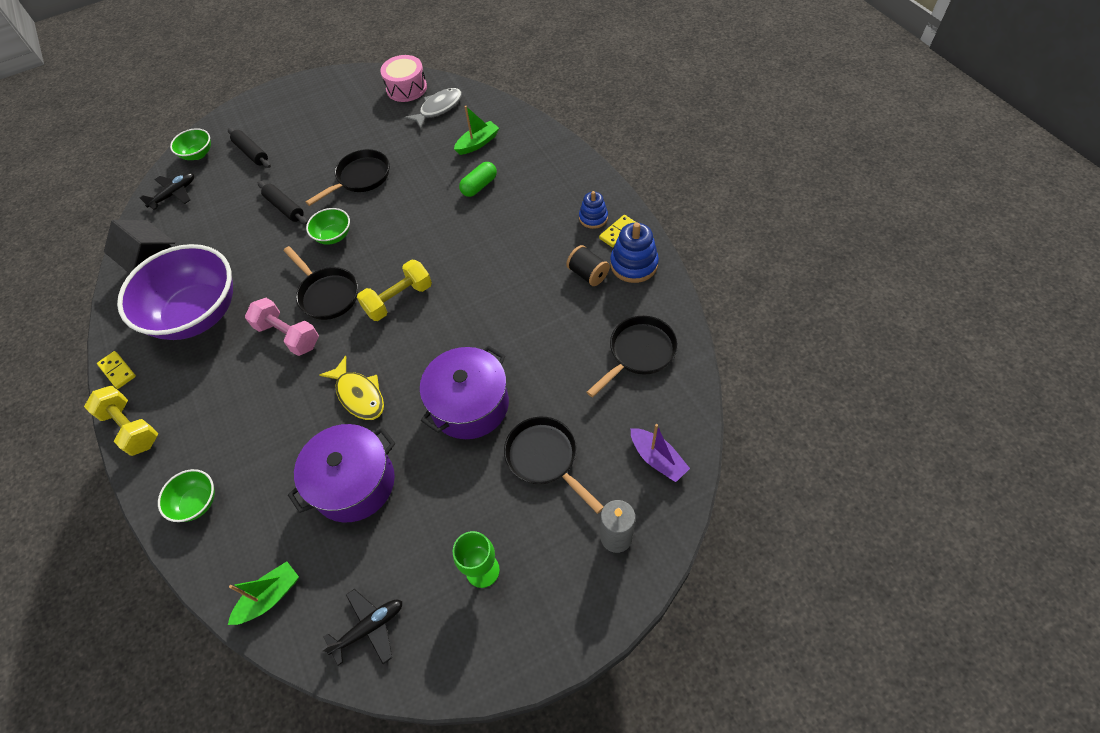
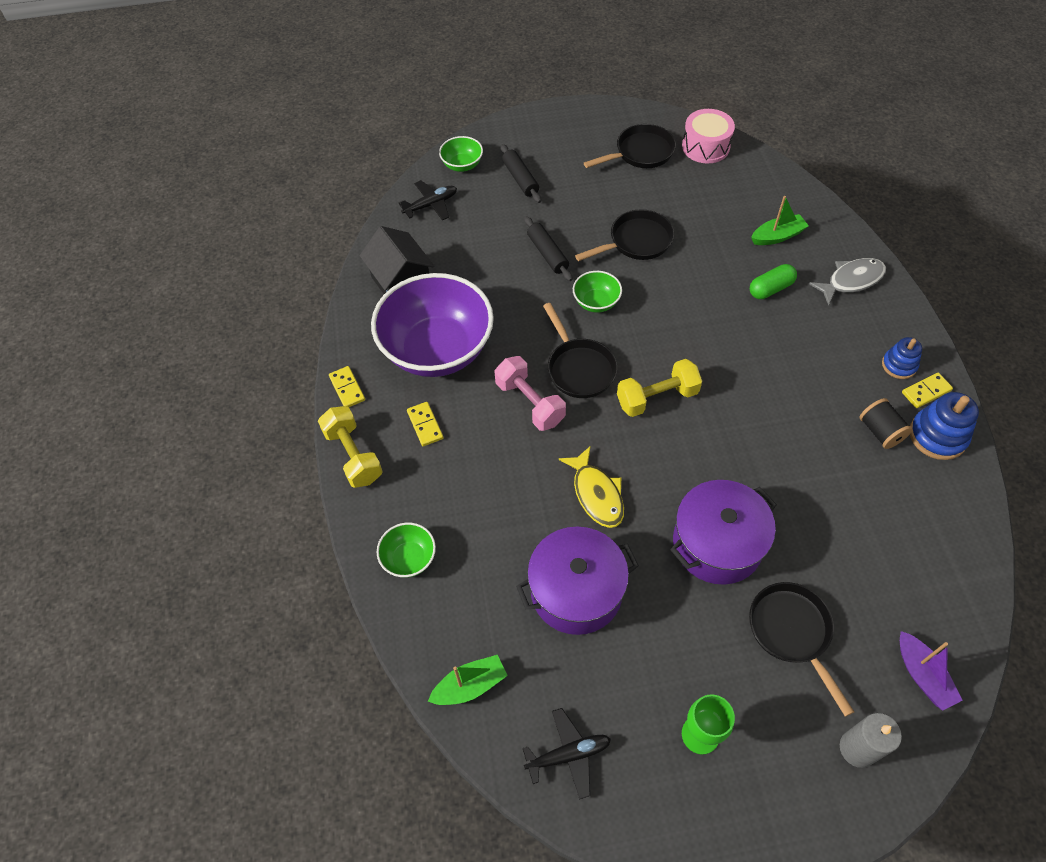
camera: 15 degrees right, 0 degrees up
grey fish [404,88,462,129] -> grey fish moved to [809,258,886,306]
black pan [587,316,678,398] -> black pan moved to [584,124,676,168]
none -> yellow domino [407,402,443,446]

